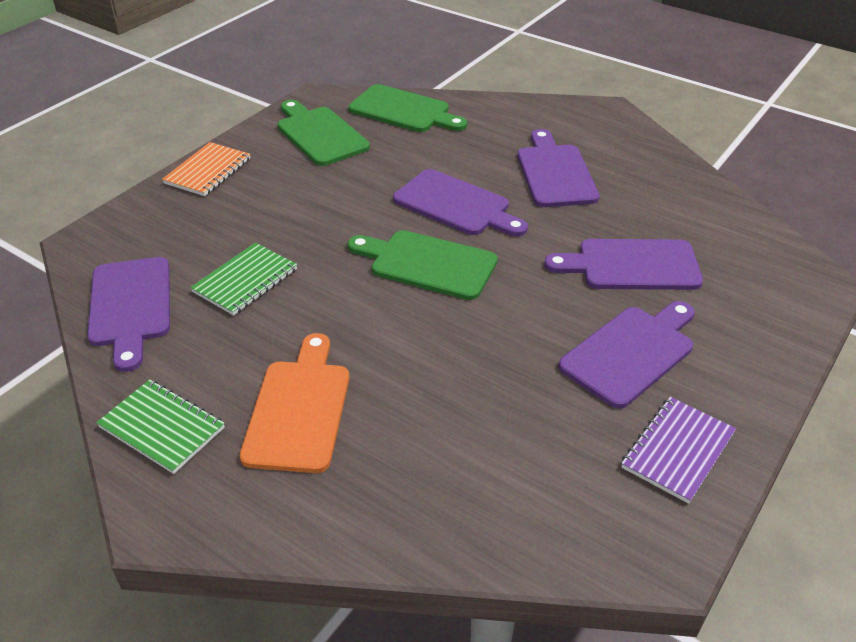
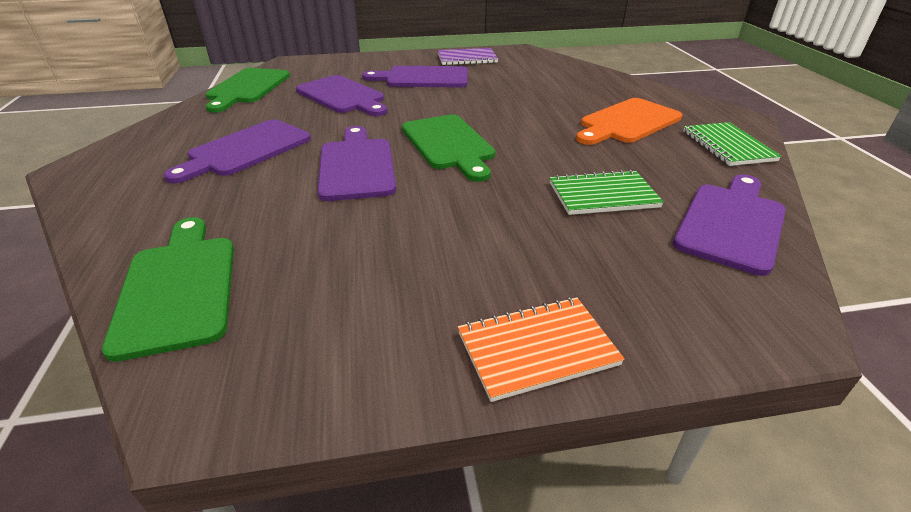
camera: 135 degrees left, 5 degrees down
green cutting board [277,100,370,166] -> green cutting board moved to [206,68,290,113]

